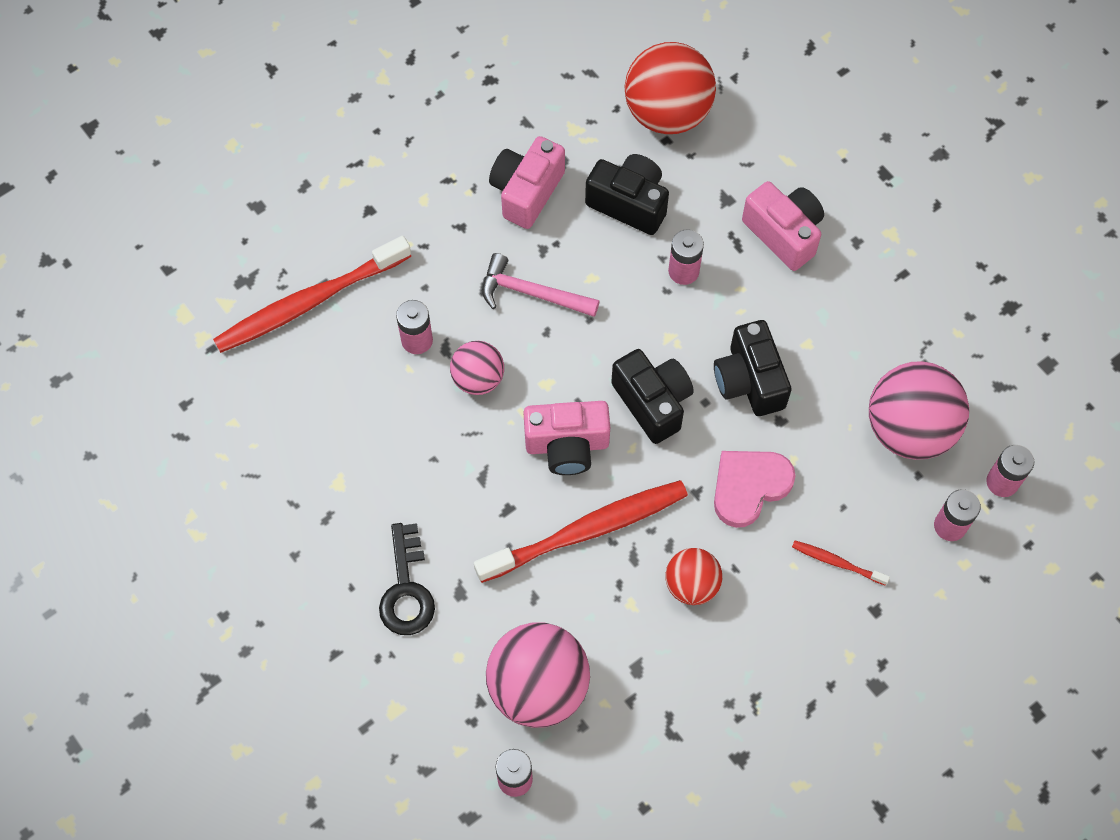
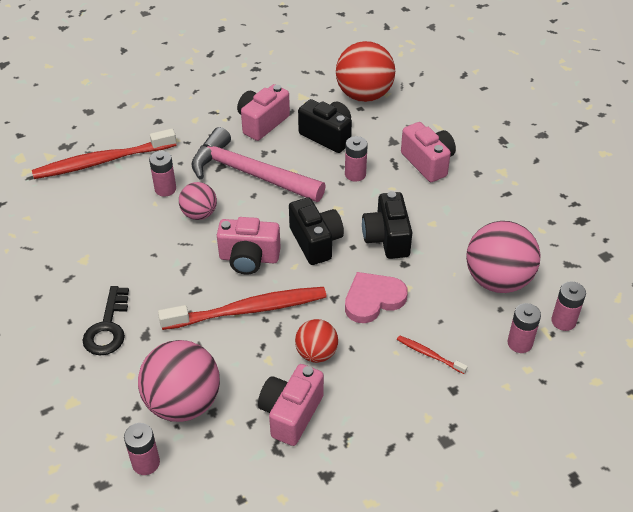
camera: 10 degrees right, 20 degrees down
pink hammer [482,253,599,317] -> pink hammer [192,127,325,202], size x1.72
none -> pink camera [258,364,324,446]

